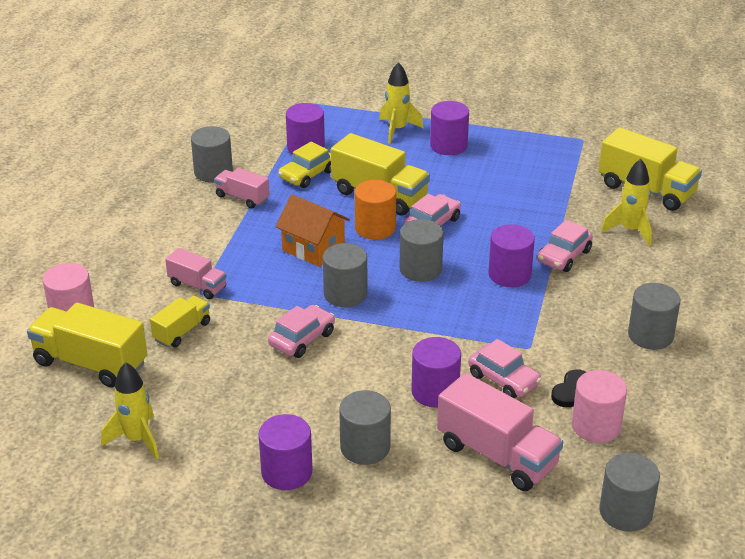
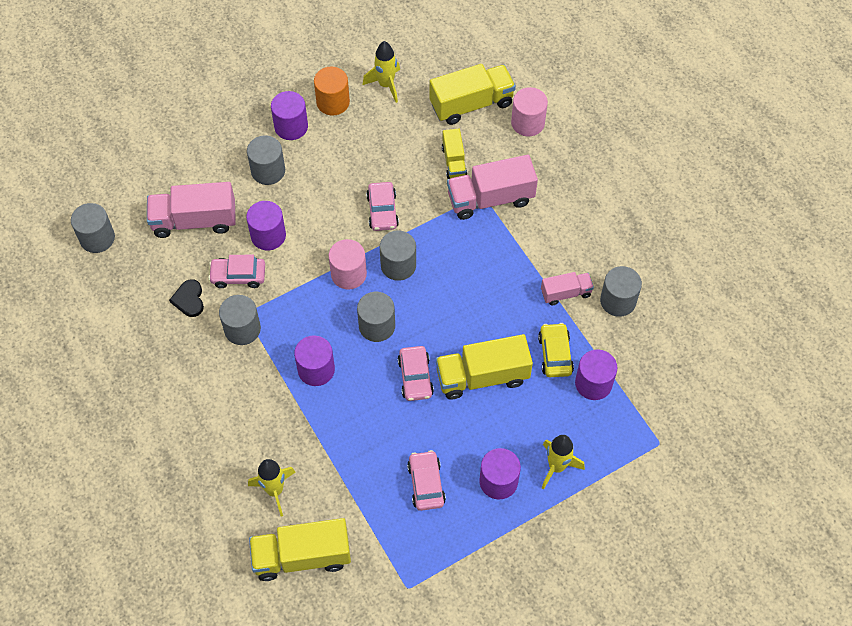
camera: 135 degrees right, 25 degrees up
pink truck [165,248,227,299] -> pink truck [447,155,538,220], size x1.77
orange house [275,194,350,267] -> none
orange cylinder [355,180,396,240] -> orange cylinder moved to [314,67,350,115]
pink car [537,220,593,272] -> pink car moved to [407,450,446,511]
pink cylinder [572,370,627,443] -> pink cylinder moved to [329,239,367,290]
grey cylinder [628,283,681,350] -> grey cylinder moved to [219,295,261,345]

